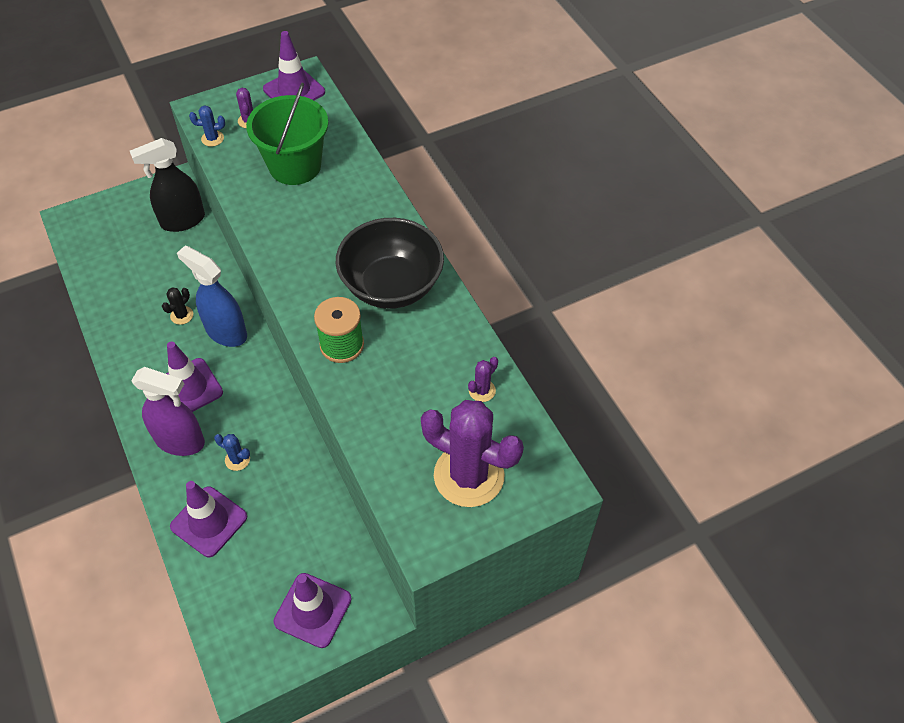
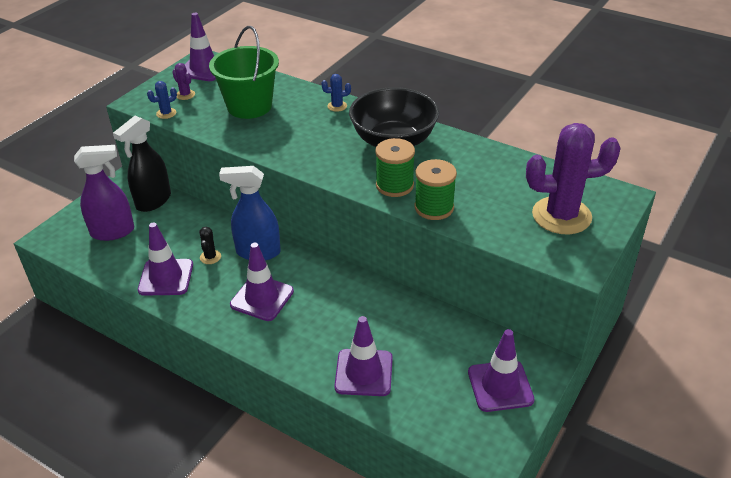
camera: 30 degrees left, 15 degrees down
purple spray bottle [131,367,205,456] -> purple spray bottle moved to [74,145,134,241]
blue cactus [214,434,250,471] -> blue cactus moved to [321,74,351,112]
purple cactus [468,357,498,402] -> none
none -> purple traffic cone [138,223,193,296]
none -> green spool [414,159,457,220]

